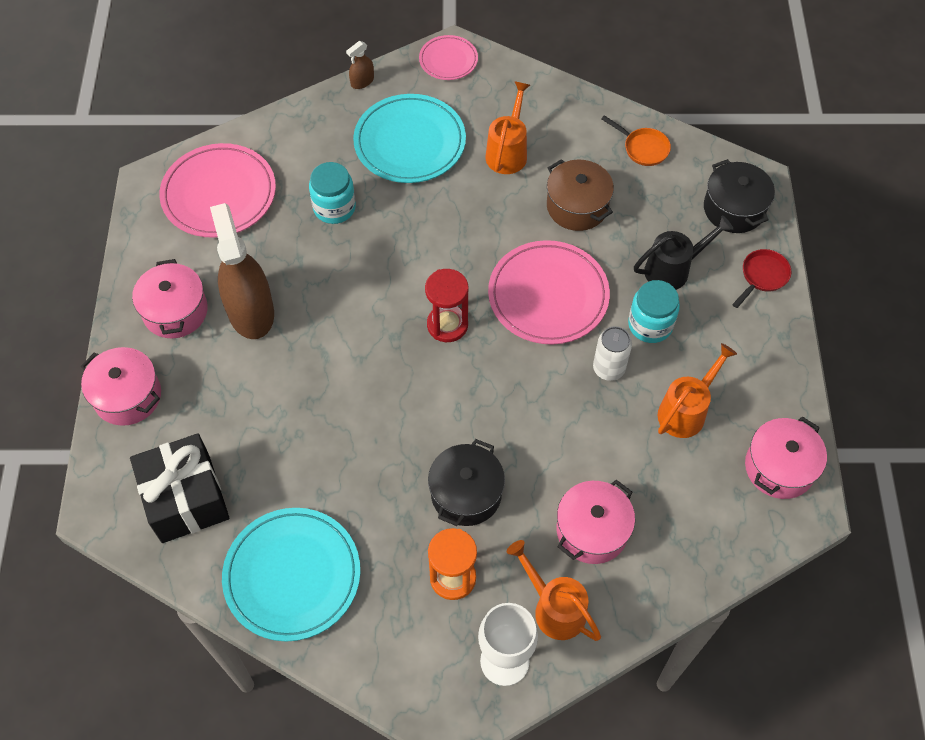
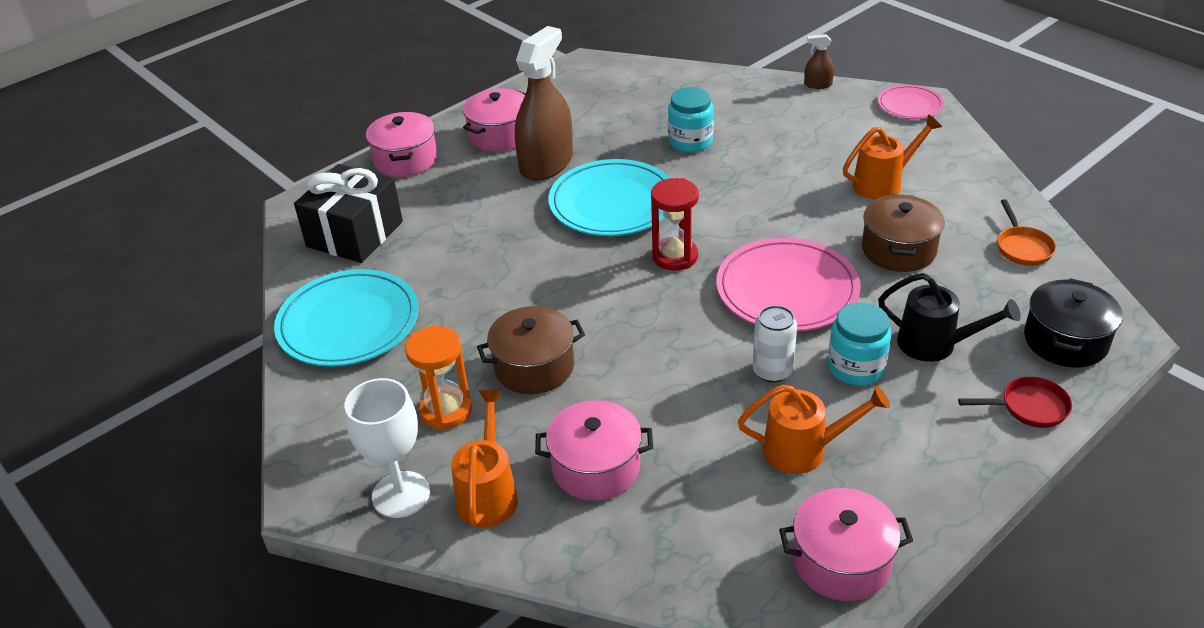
camera: 50 degrees right, 20 degrees down
pink plate [159,143,276,238] -> none
turquoise plate [353,94,466,183] -> turquoise plate moved to [548,159,670,236]
black pot [428,439,505,526] -> brown pot [477,306,585,394]

